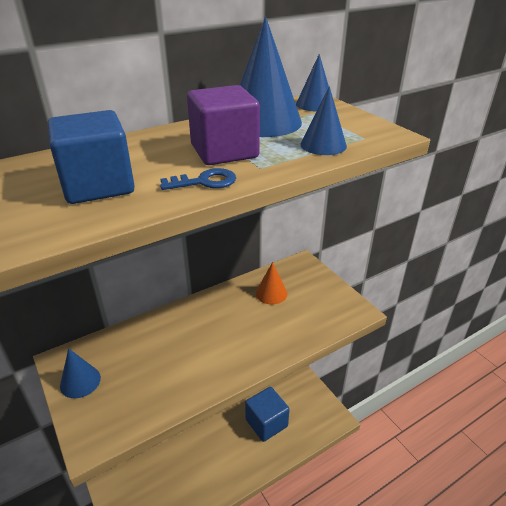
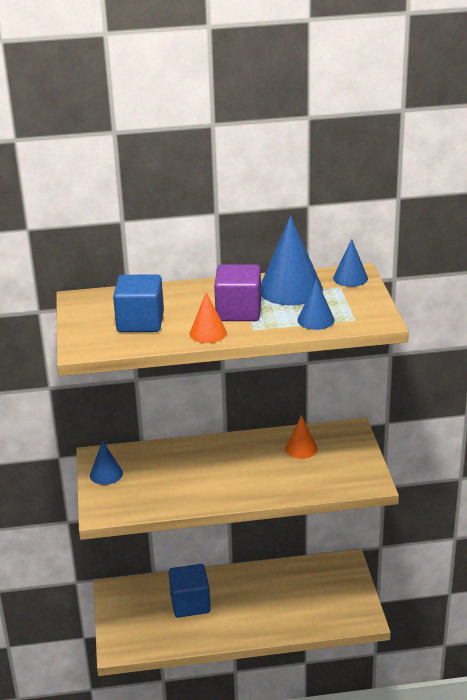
camera: 25 degrees right, 5 degrees down
blue key [160,168,236,190] -> orange cone [190,292,227,343]
blue cube [245,387,290,442] -> blue cube moved to [169,564,211,618]

